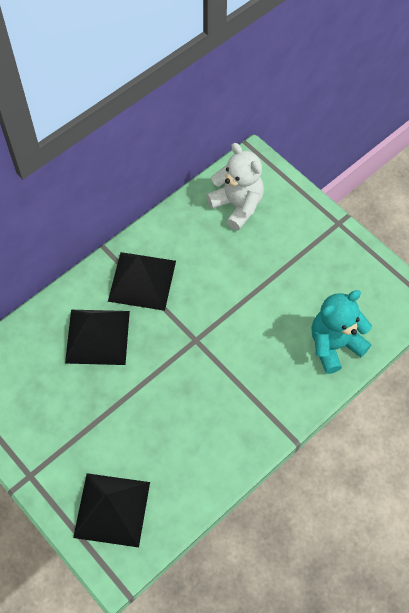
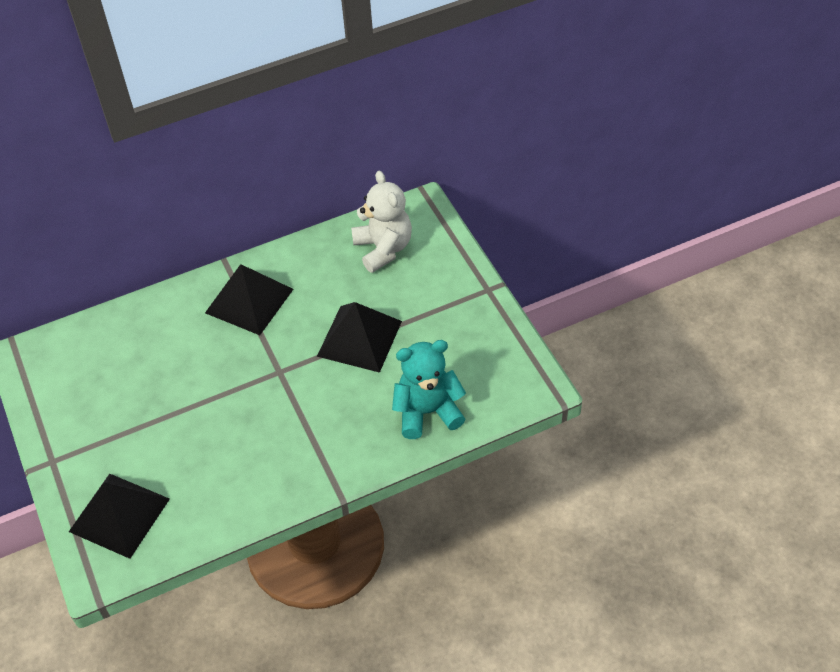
camera: 20 degrees right, 10 degrees down
black pyramid [65,310,130,365] -> black pyramid moved to [317,302,402,373]

